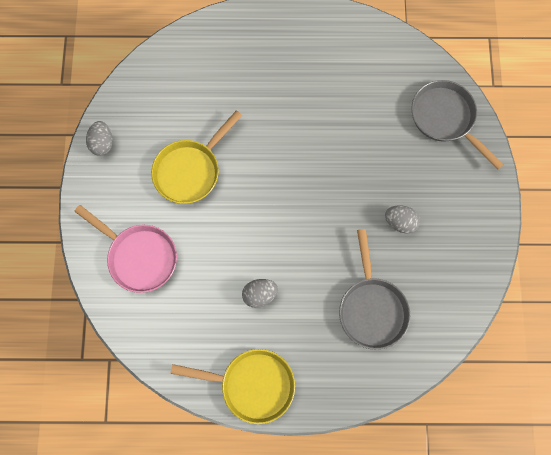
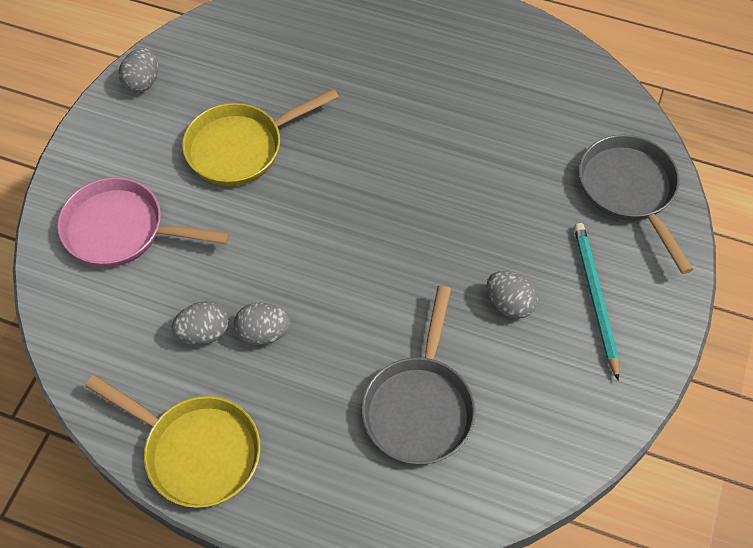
camera: 20 degrees right, 15 degrees down
pink pan [74,205,177,293] -> pink pan turned 135 degrees clockwise [57,177,230,267]
none -> grey egg [172,301,229,345]
none -> turquoise pencil [574,223,619,381]

